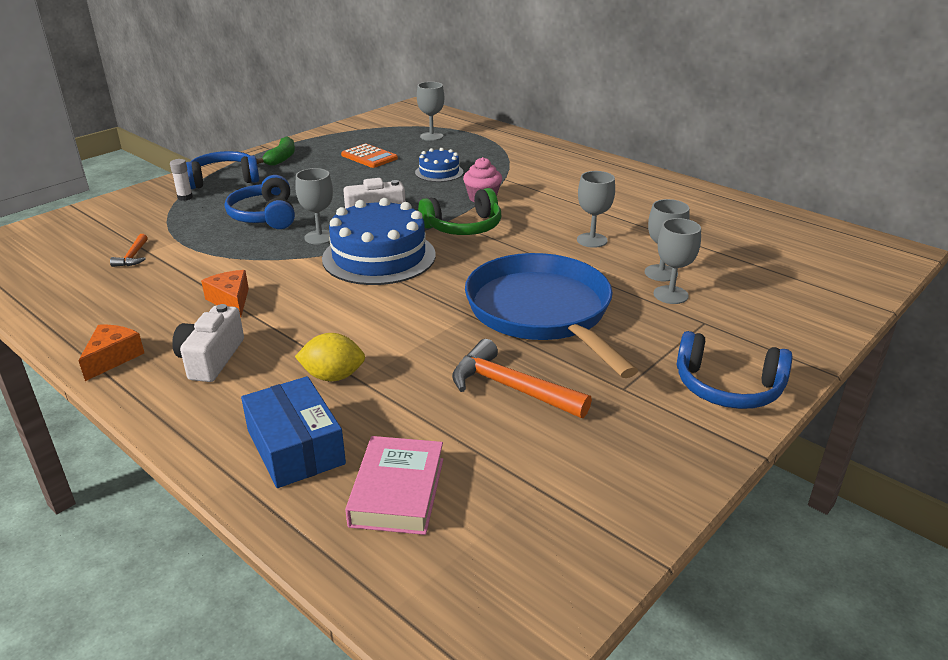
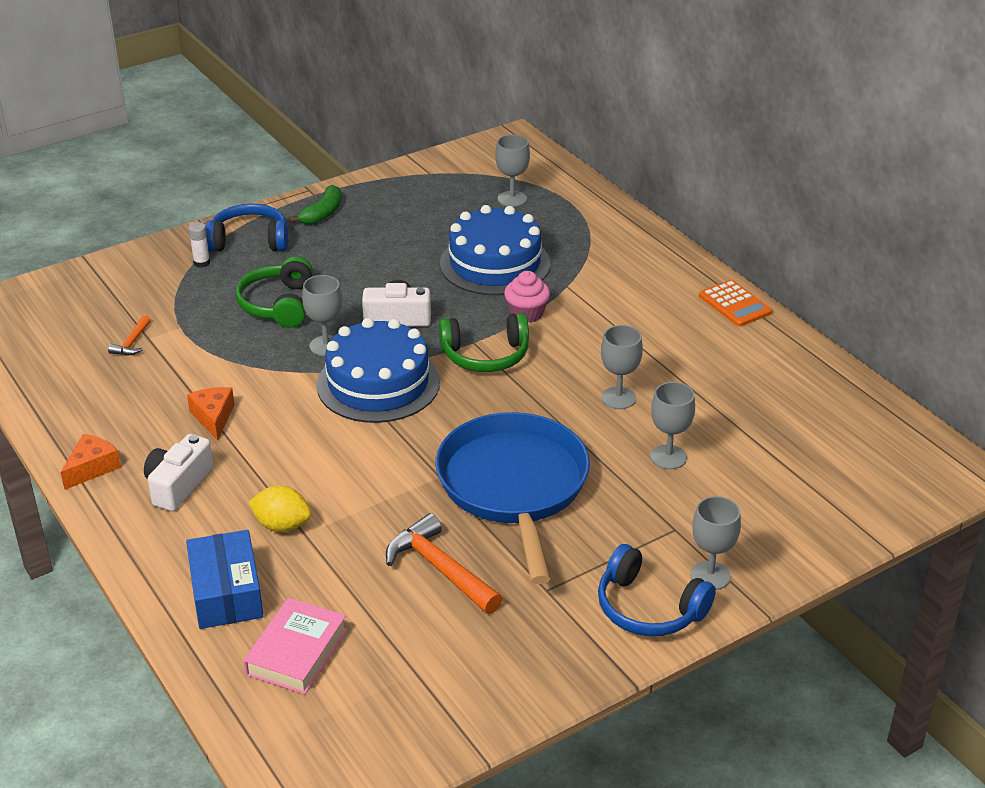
camera: 15 degrees right, 5 degrees up
blue headphones [225,175,295,229] -> green headphones [236,256,313,328]
orange calculator [341,144,398,168] -> orange calculator moved to [699,280,772,327]
blue cake [415,148,463,182] -> blue cake [440,205,550,295], size x1.90
grey goblet [653,218,701,304] -> grey goblet moved to [690,496,741,590]

